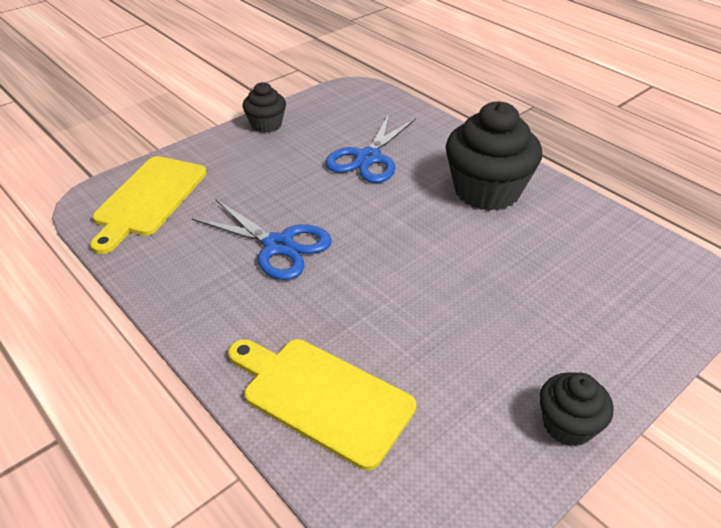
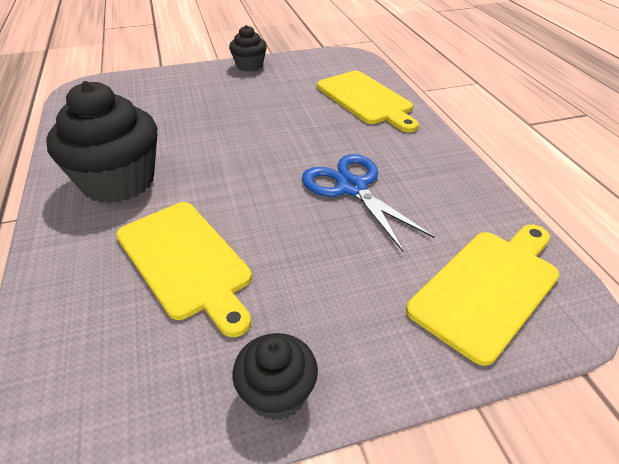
camera: 155 degrees left, 0 degrees up
blue scissors [325,114,416,183] -> yellow cutting board [116,202,252,337]

